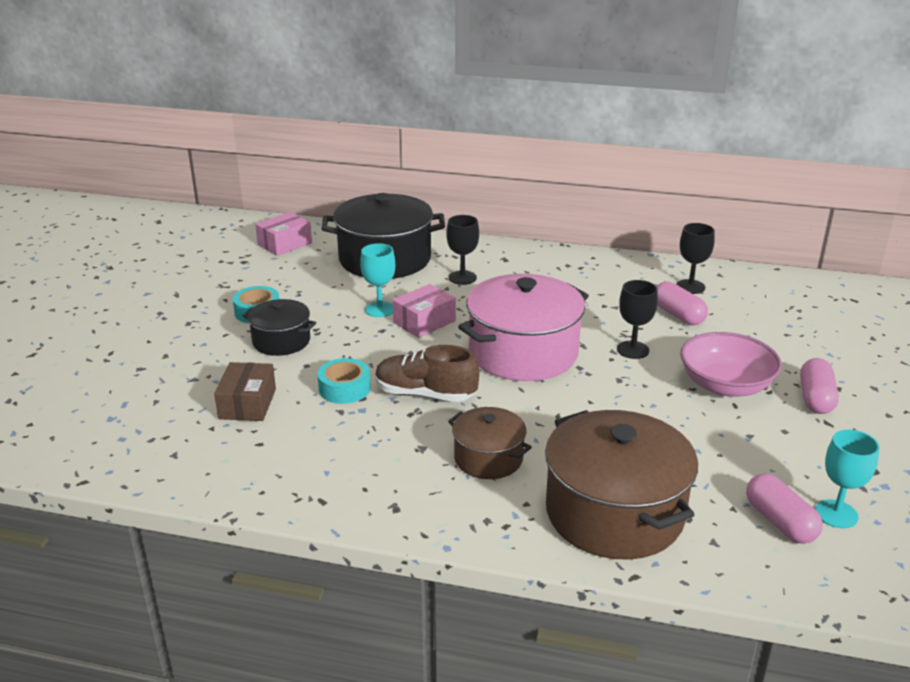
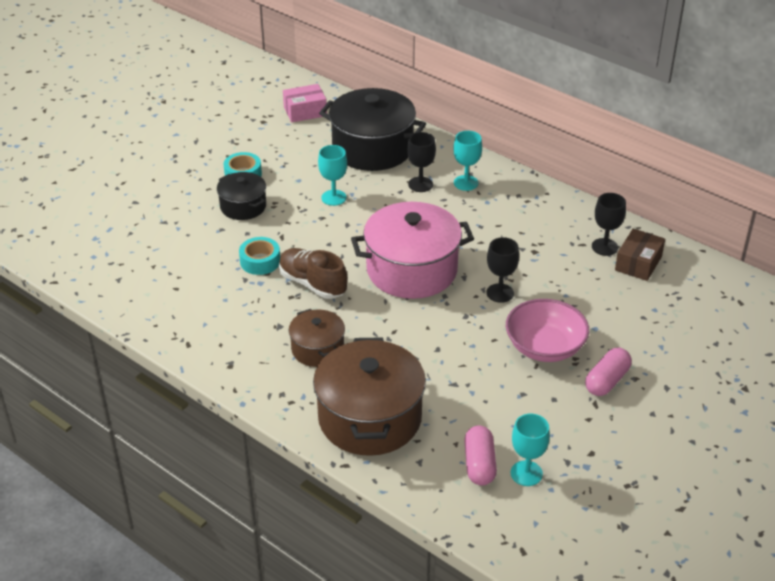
camera: 25 degrees right, 10 degrees up
brown box [214,362,276,421] -> brown box moved to [615,229,665,281]
pink box [393,284,456,338] -> none
pink capsule [656,281,708,325] -> none
none -> turquoise goblet [453,131,482,191]

